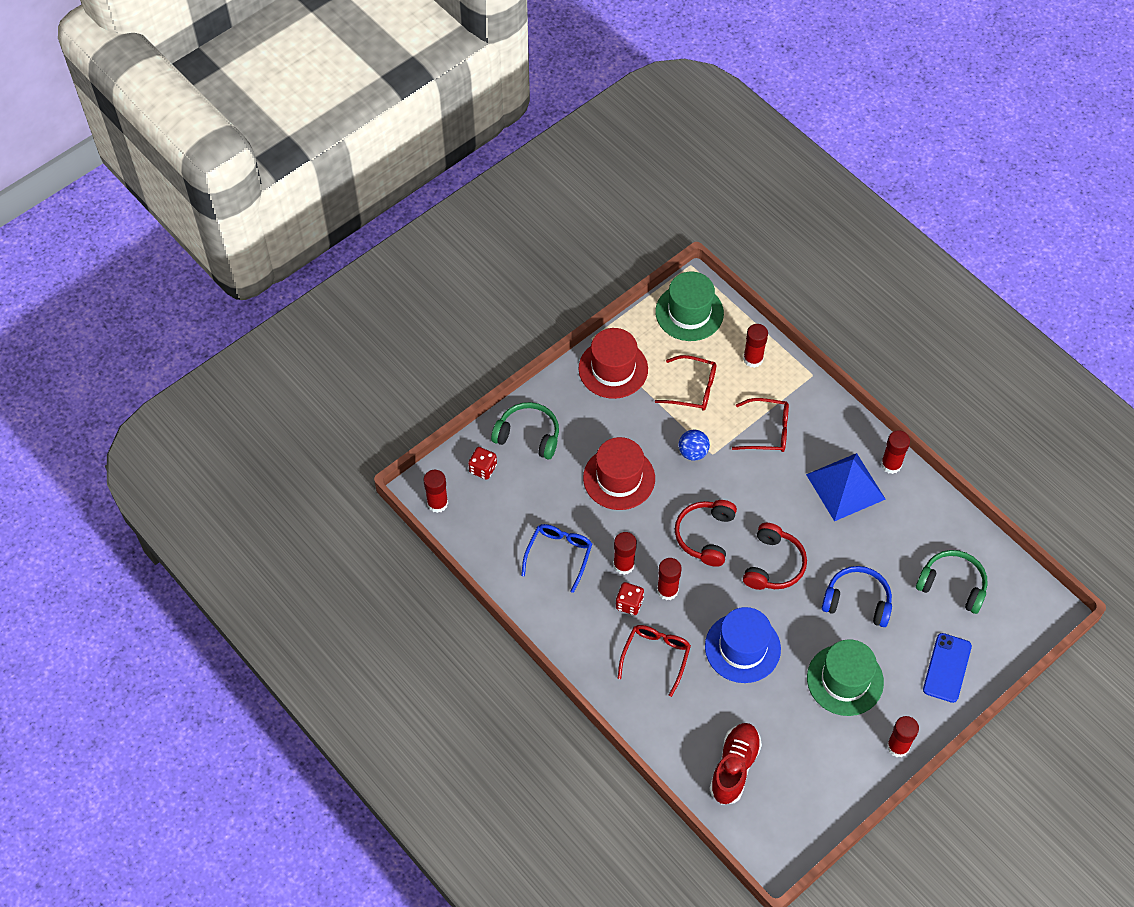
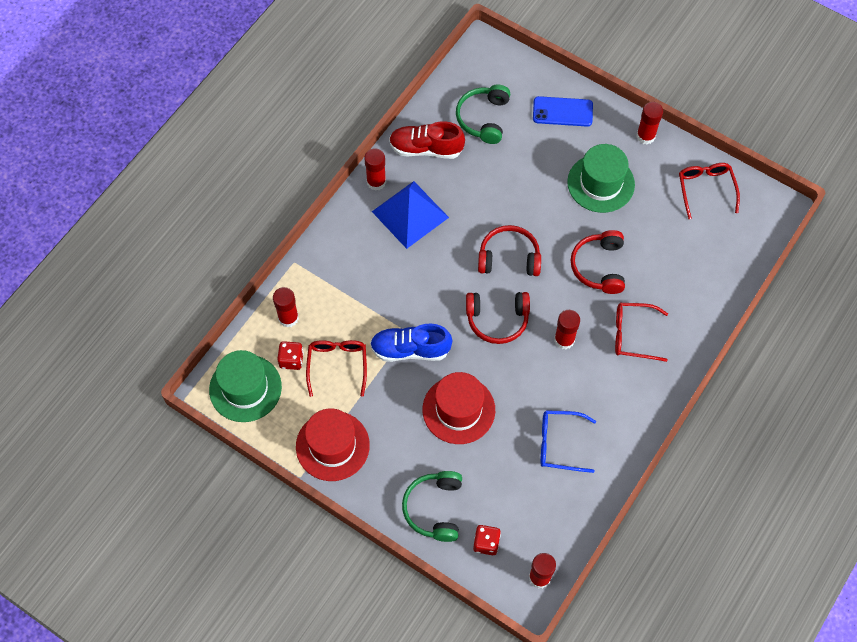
camera: 105 degrees left, 5 degrees up
red glue stick [613,532,637,575] -> none
red dice [616,582,644,615] -> red dice moved to [277,341,304,370]
blue ball [678,429,710,461] -> blue shoe [370,324,452,362]
blue hat [705,607,781,683] -> red headphones [571,230,625,294]
red shoe [710,723,762,804] -> red shoe moved to [389,121,465,159]
red glasses [732,398,789,452] -> red glasses moved to [679,163,740,219]
blue headphones [822,566,892,627] -> none

